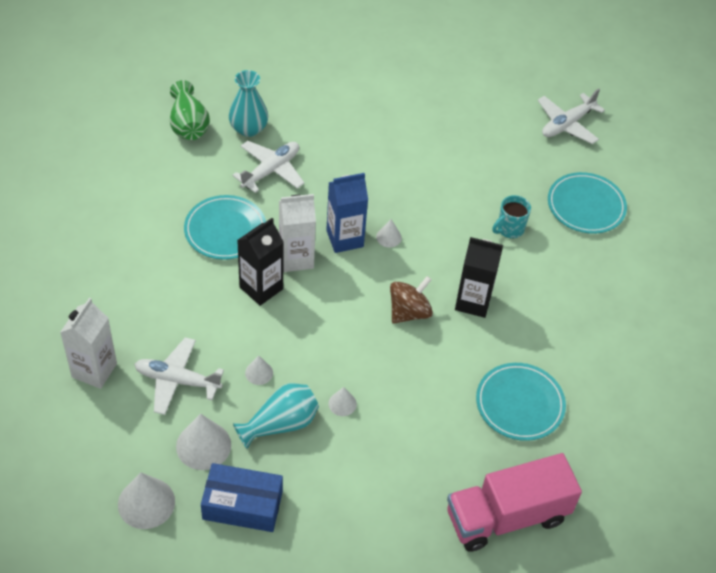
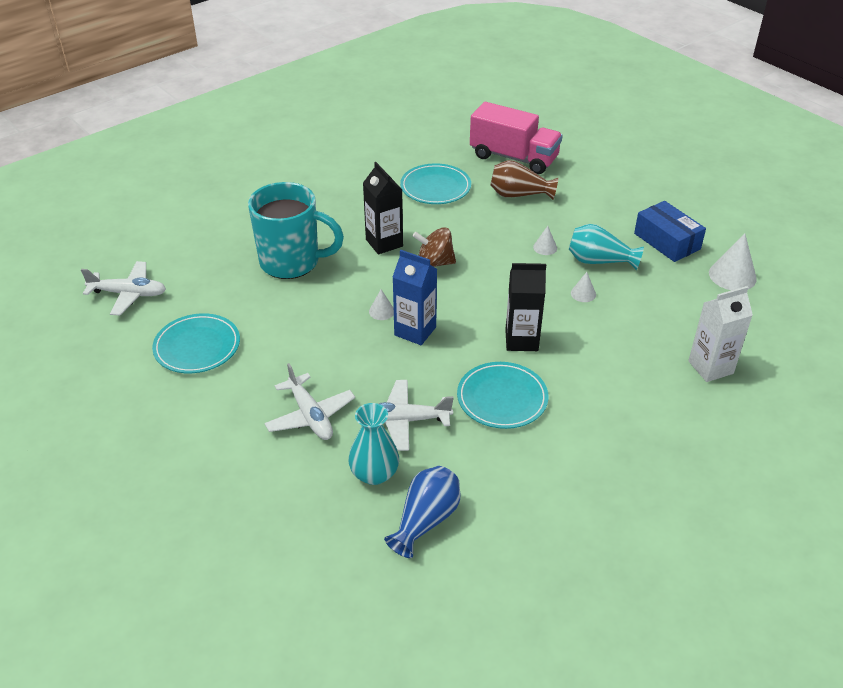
camera: 130 degrees left, 10 degrees down
white plane [134,337,224,415] -> white plane moved to [264,363,355,440]
green vase [170,80,210,140] -> blue vase [384,466,460,558]
white cone [176,414,231,470] -> none
white carton [279,194,316,272] -> none
turquoise mug [492,195,531,238] -> turquoise mug [248,182,344,279], size x2.24
turquoise plate [548,172,627,234] -> turquoise plate moved to [152,313,240,373]
none -> brown vase [490,160,558,200]

